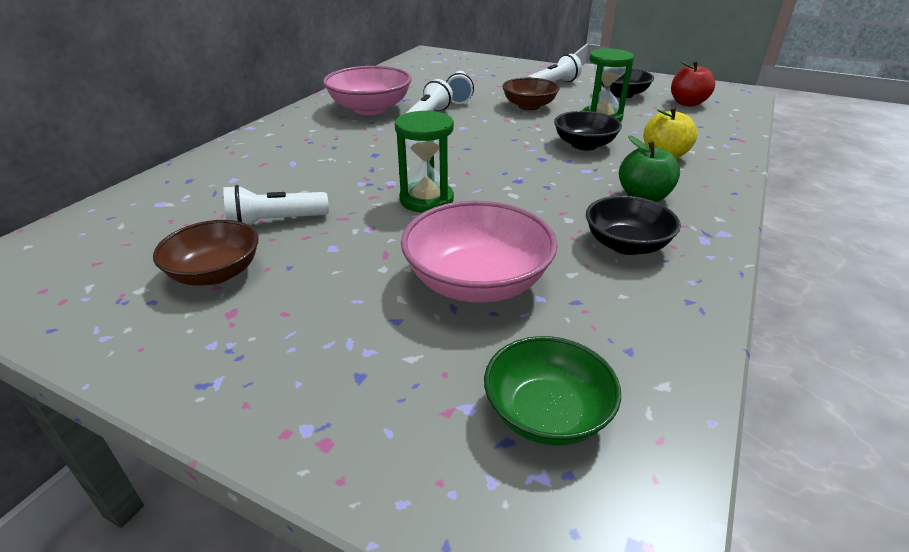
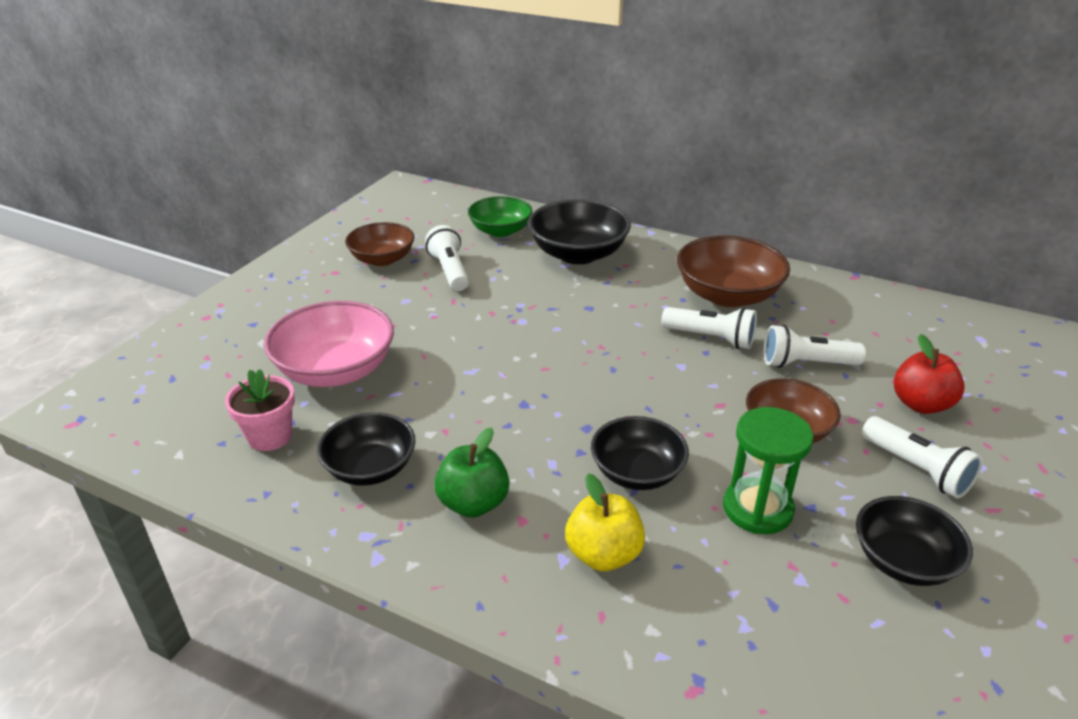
camera: 90 degrees right, 0 degrees up
pink bowl [323,66,412,115] -> brown bowl [677,235,790,307]
green hourglass [395,110,454,213] -> none
green bowl [484,336,621,446] -> green bowl moved to [468,196,532,237]
red apple [671,61,715,107] -> red apple moved to [894,334,965,414]
none -> pink flower pot [225,369,295,451]
none -> black bowl [528,199,631,264]

